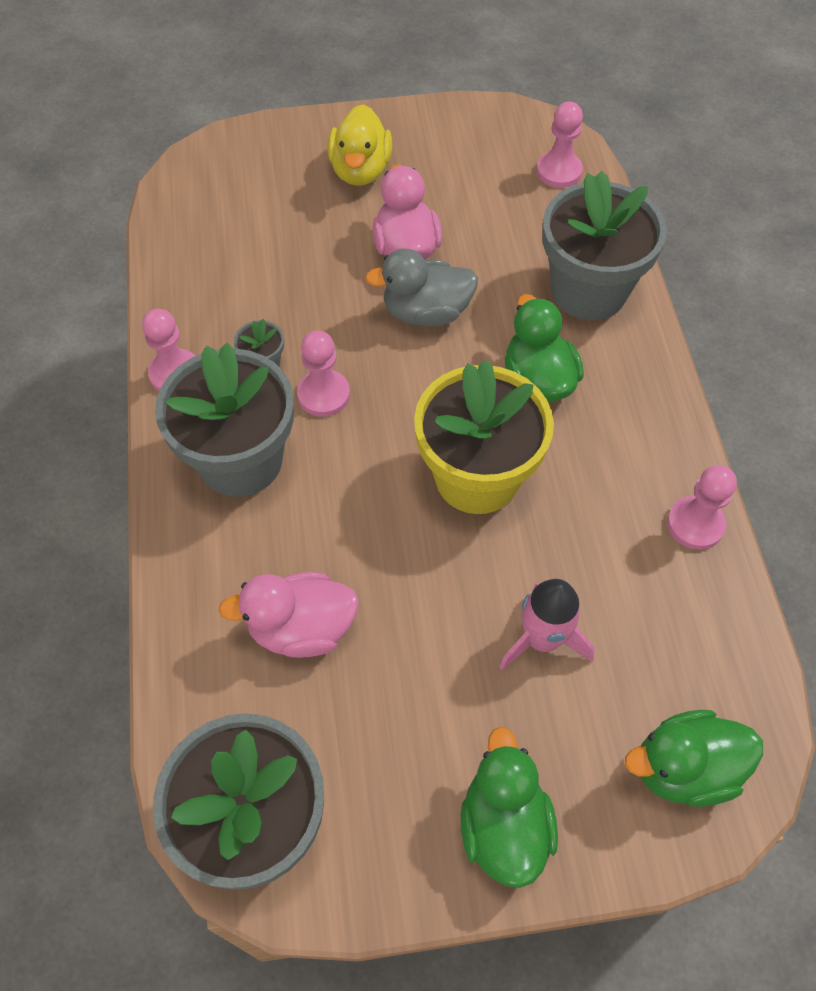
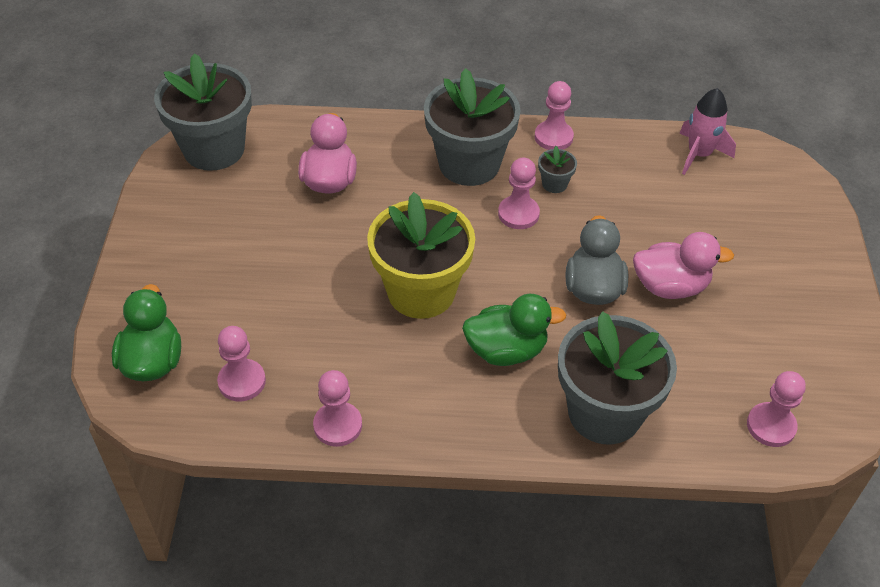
camera: 100 degrees right, 10 degrees down
yellow duck [327,104,392,186] -> none
green duck [460,727,558,888] -> none
pink rocket [499,579,595,670] -> pink rocket moved to [679,88,736,175]
none -> pink pawn [217,326,266,401]

